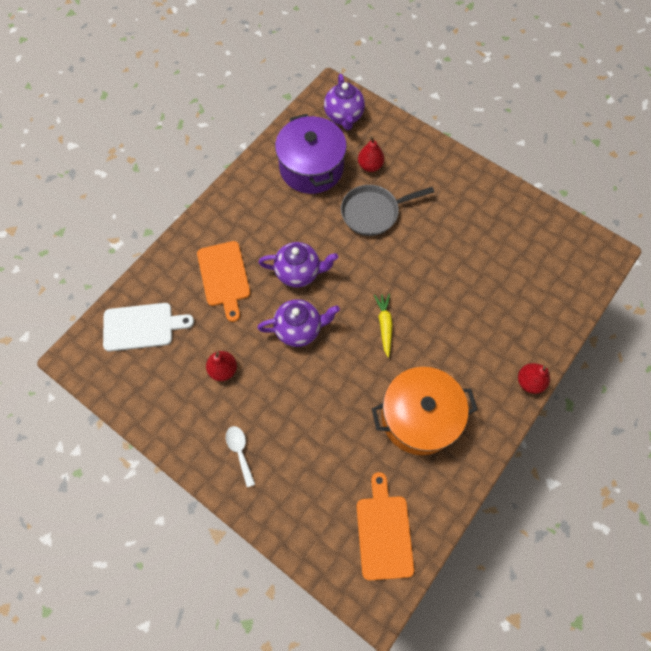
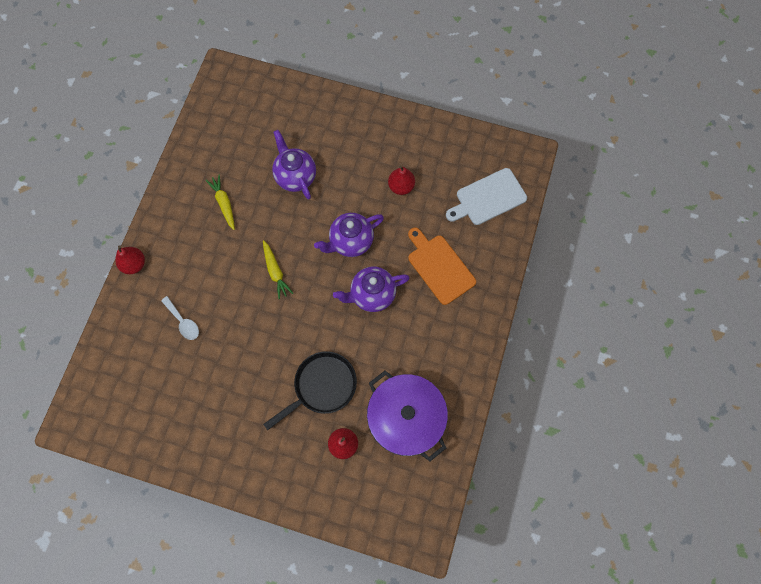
camera: 160 degrees right, 5 degrees up
white spoon [226,426,255,487] -> white spoon moved to [161,296,199,340]
purple teapot [324,74,365,130] -> purple teapot moved to [272,130,316,200]
grey pan [341,185,434,236] -> black pan [263,351,357,430]
orange cutting board [356,472,414,580] -> none
orange pot [371,367,478,455] -> yellow carrot [206,175,235,230]

